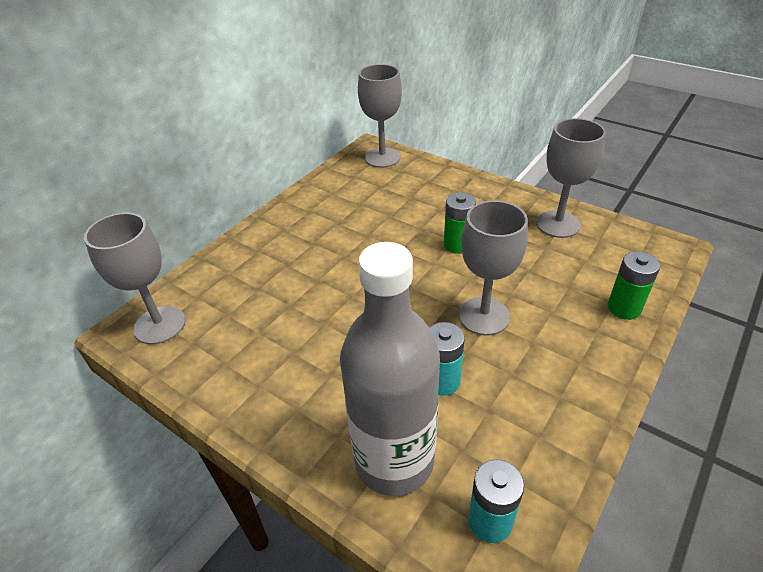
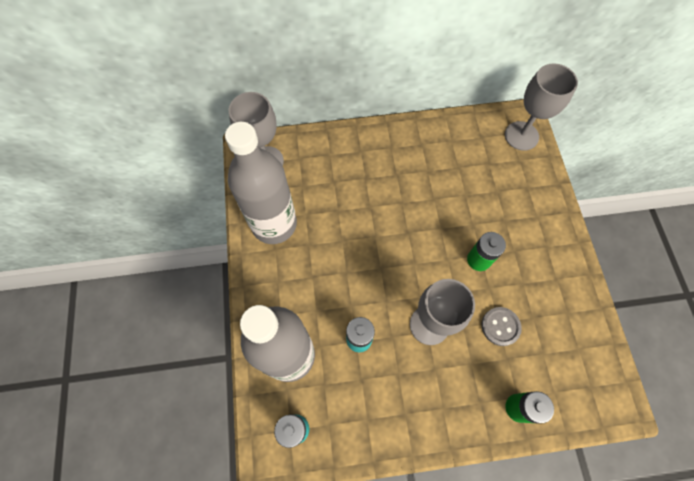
camera: 45 degrees right, 25 degrees up
grey goblet [536,118,606,238] -> none
none -> grey bottle [225,122,297,244]
none -> grey button [482,307,522,346]

